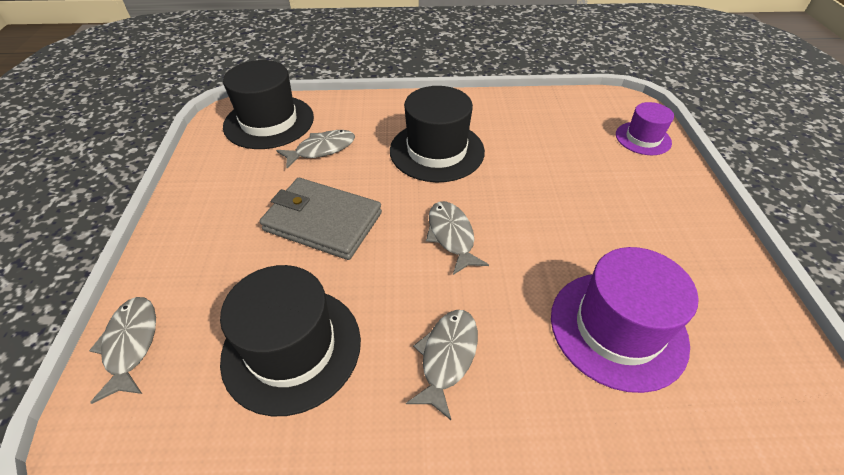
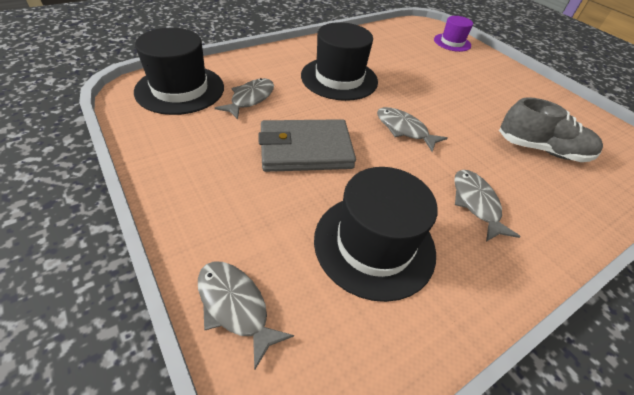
camera: 35 degrees left, 0 degrees up
purple hat [551,247,698,393] -> grey shoe [499,97,603,162]

